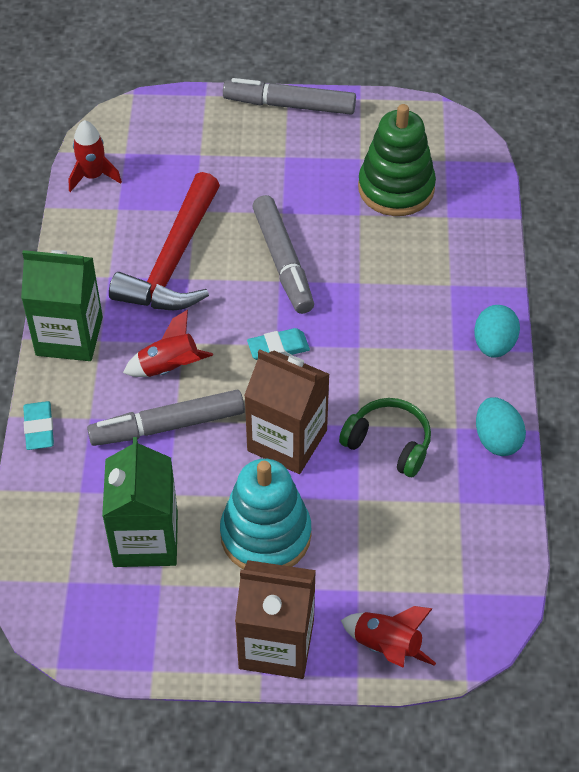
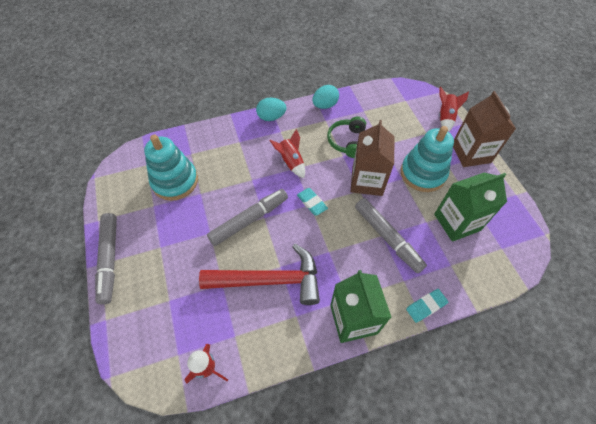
camera: 110 degrees left, 5 degrees up
red rocket [123,310,213,377] -> red rocket moved to [270,129,305,178]
green stacking toy [358,104,436,216] -> turquoise stacking toy [144,135,198,201]

